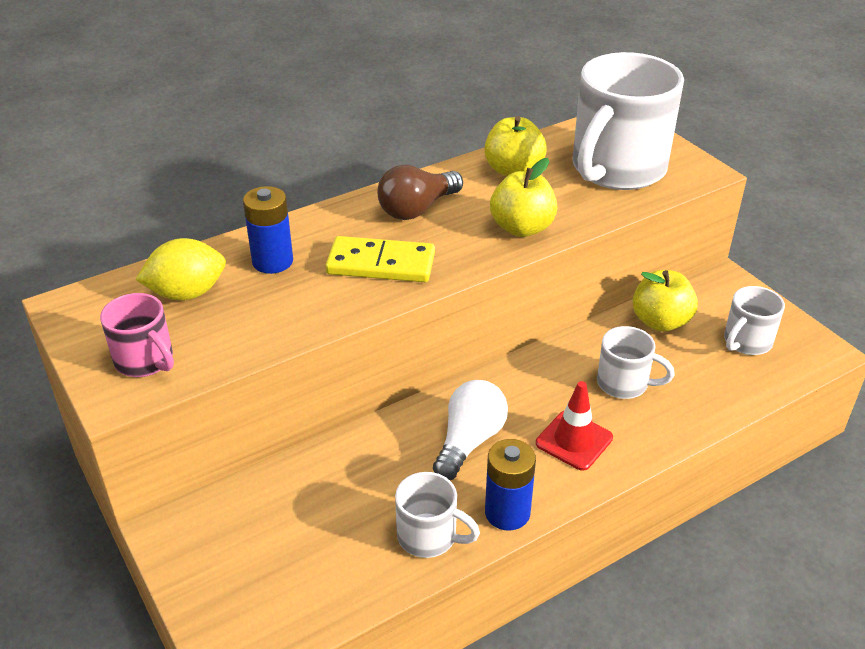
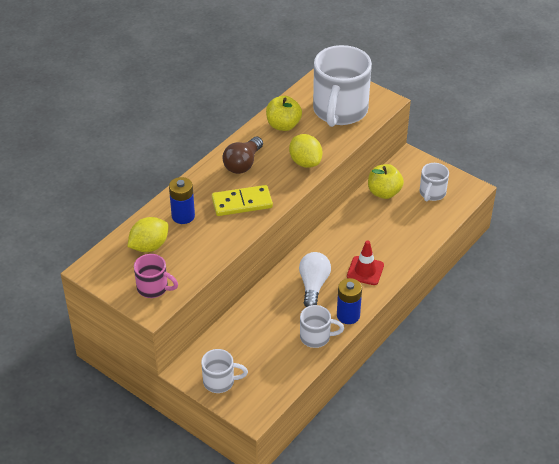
camera: 20 degrees left, 5 degrees up
yellow apple [490,158,557,237] -> yellow lemon [289,134,323,168]
white mug [597,326,675,399] -> white mug moved to [201,349,248,393]

